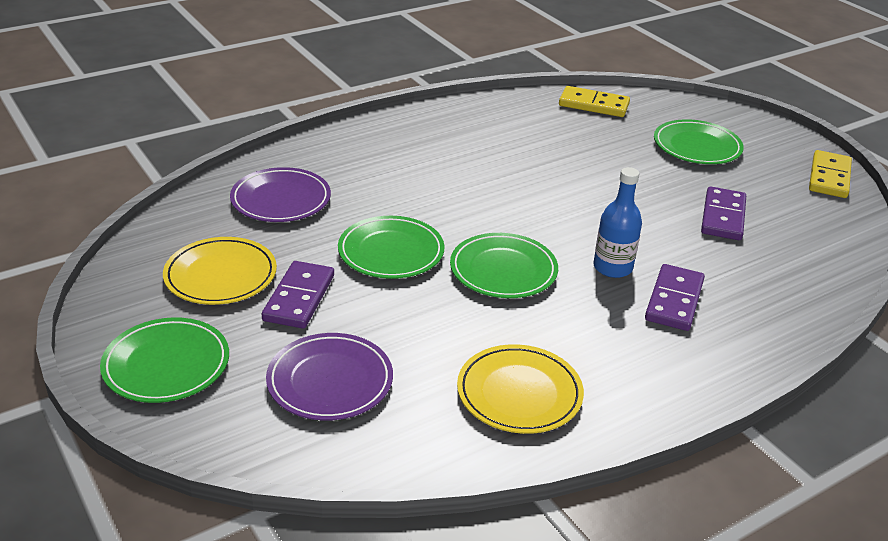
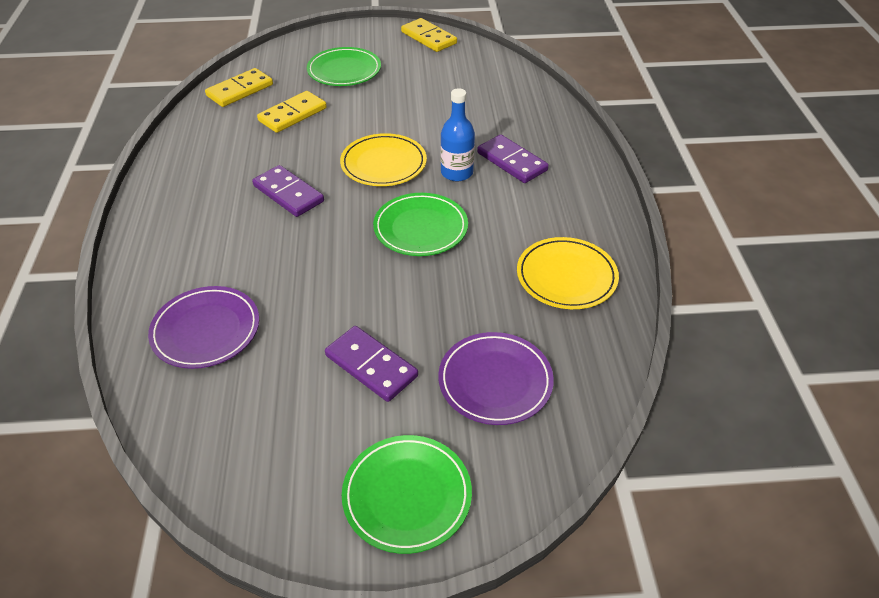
camera: 60 degrees left, 10 degrees up
yellow plate [163,237,277,305] -> yellow plate moved to [340,133,427,186]
green plate [338,216,445,279] -> none
purple domino [701,187,746,240] -> purple domino moved to [252,165,324,217]
none -> yellow domino [257,91,327,133]

